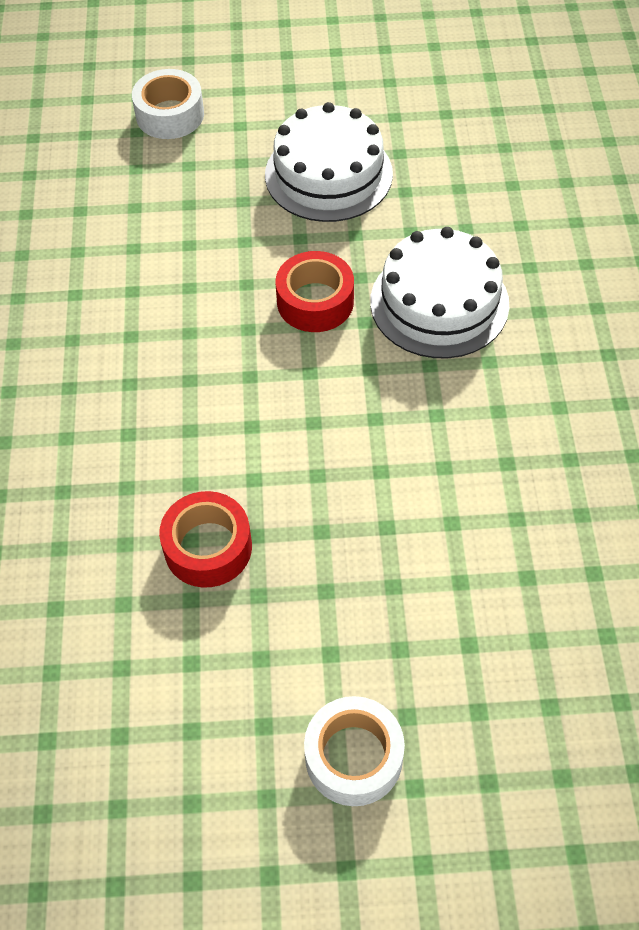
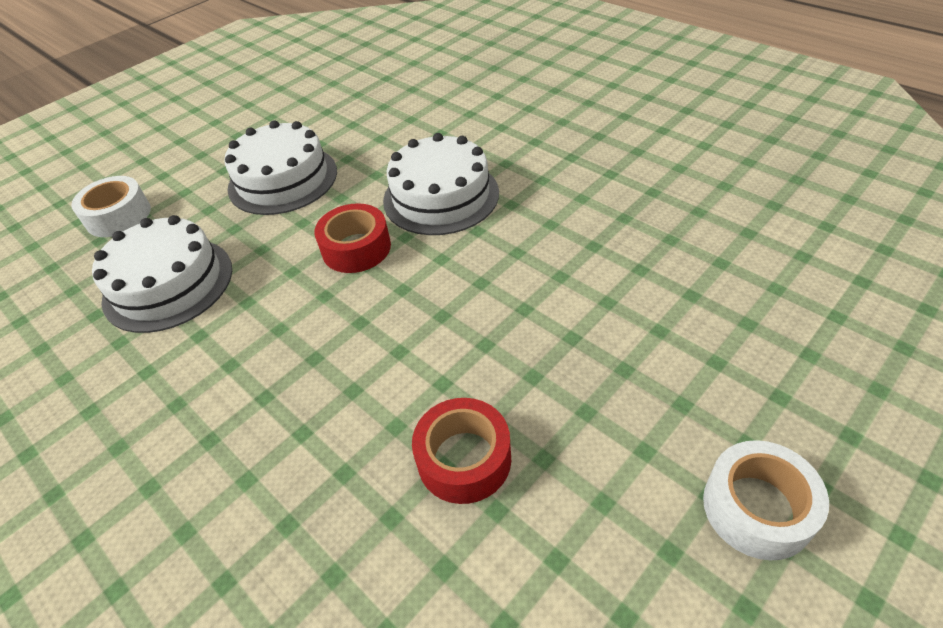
camera: 40 degrees left, 10 degrees down
none -> white cake [92,215,232,333]

